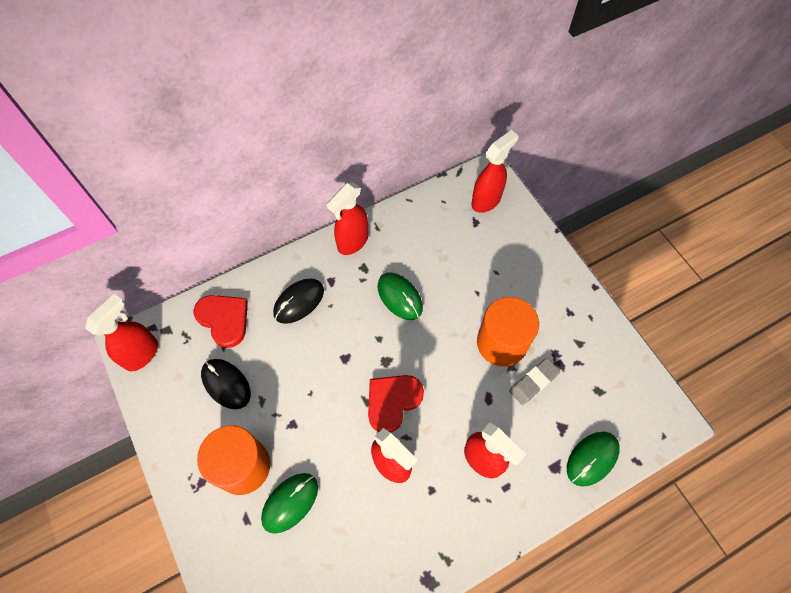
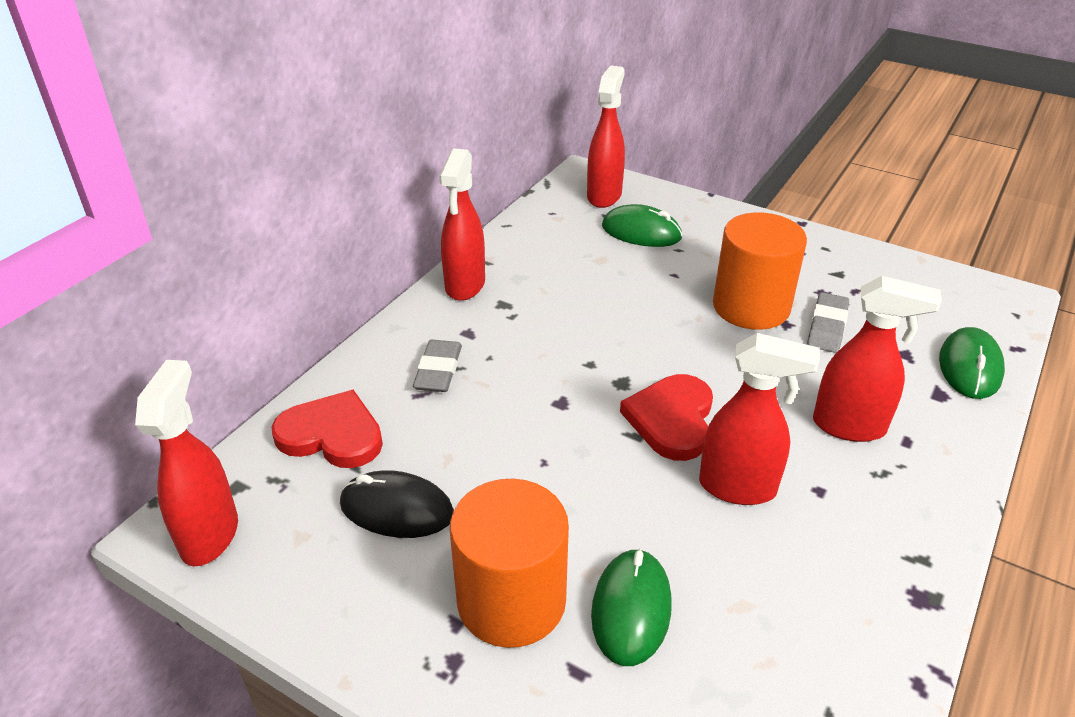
camera: 30 degrees left, 25 degrees down
black mouse [273,278,324,324] -> grey eraser [413,340,462,392]
green mouse [378,272,423,320] -> green mouse moved to [602,204,683,247]

